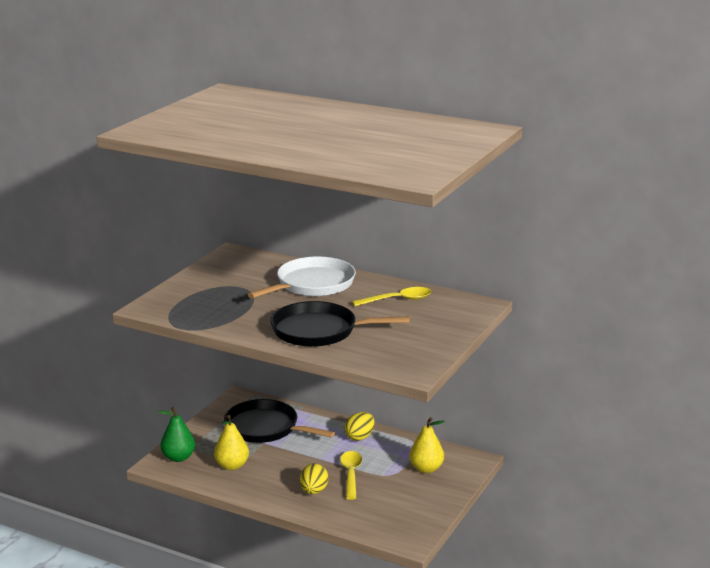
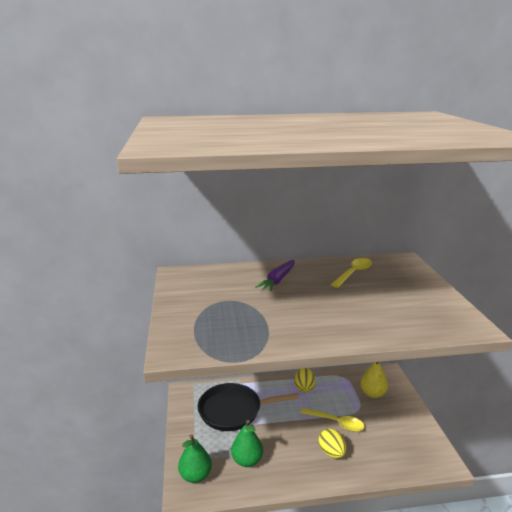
camera: 35 degrees left, 0 degrees up
yellow pear [214,415,249,470] -> green pear [231,420,263,467]
white pan [248,257,356,298] -> purple carrot [255,260,295,292]
black pan [270,301,410,347] -> none
yellow spoon [340,451,362,500] -> yellow spoon turned 150 degrees clockwise [300,408,364,432]

